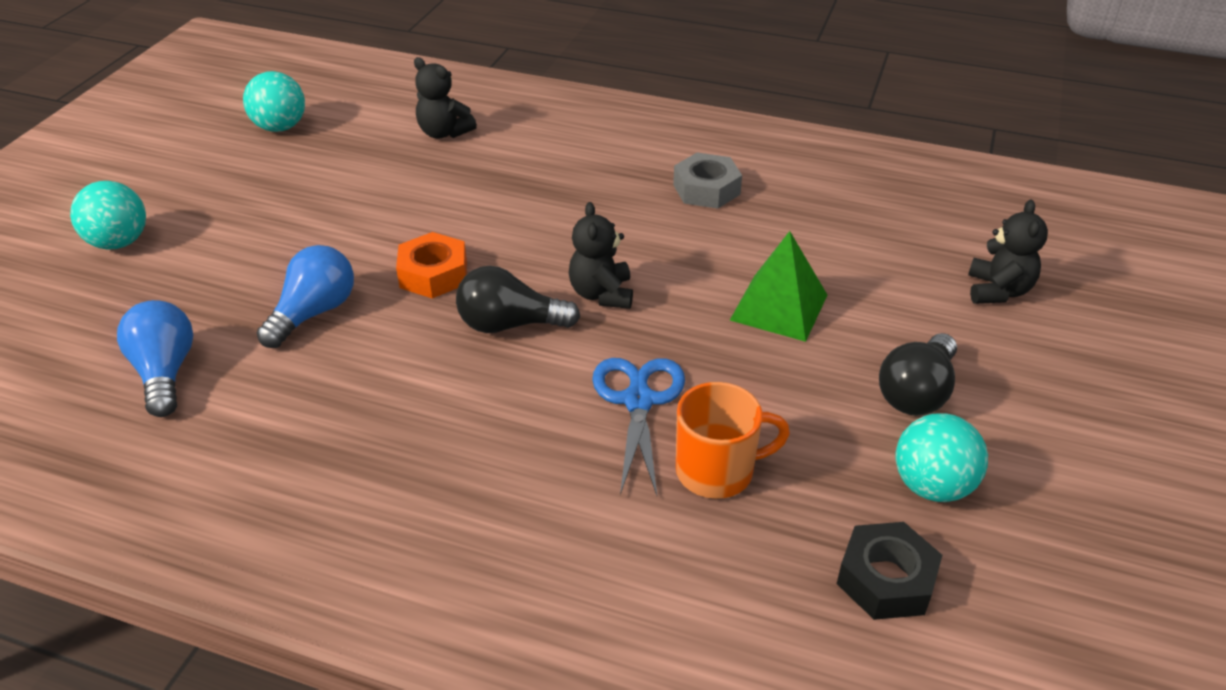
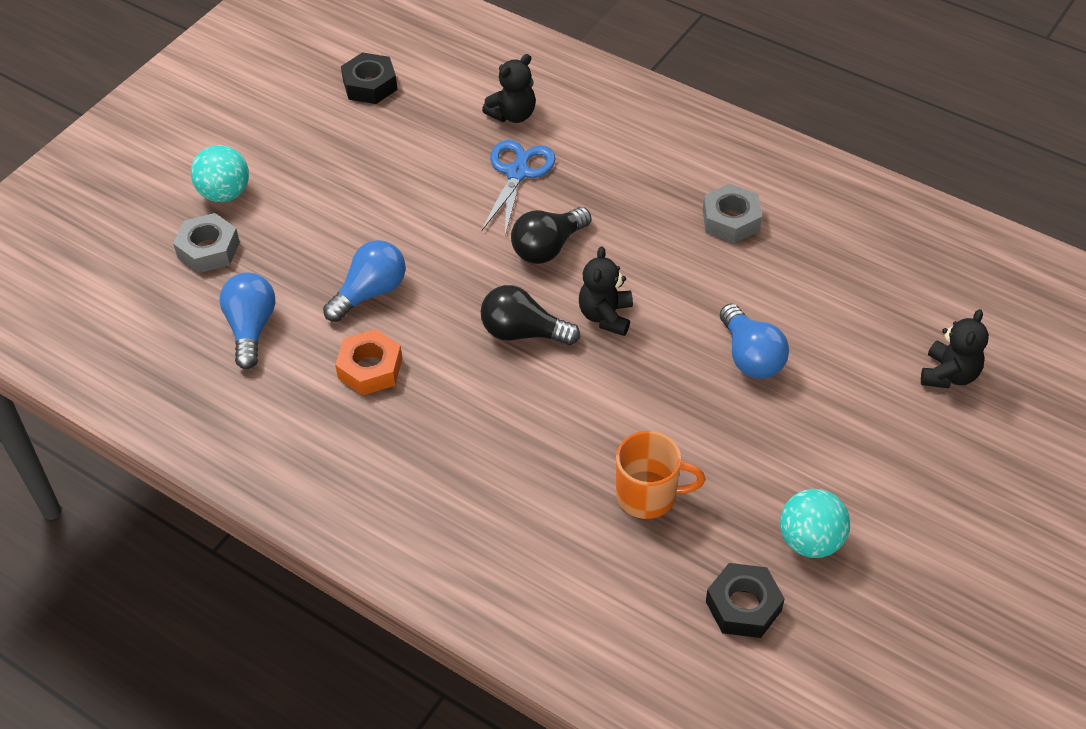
camera: 15 degrees right, 10 degrees up
turquoise ball [243,71,305,132] -> black nut [341,52,398,104]
orange nut [396,232,467,298] -> orange nut moved to [335,329,402,395]
black teddy bear [414,57,477,139] -> black teddy bear turned 90 degrees counterclockwise [482,54,536,123]
blue scissors [592,358,685,495] -> blue scissors moved to [481,140,555,235]
green pyramid [730,231,827,342] -> blue light bulb [720,304,789,379]
black light bulb [879,333,957,415] -> black light bulb moved to [511,207,591,264]
none -> grey nut [173,213,240,273]

